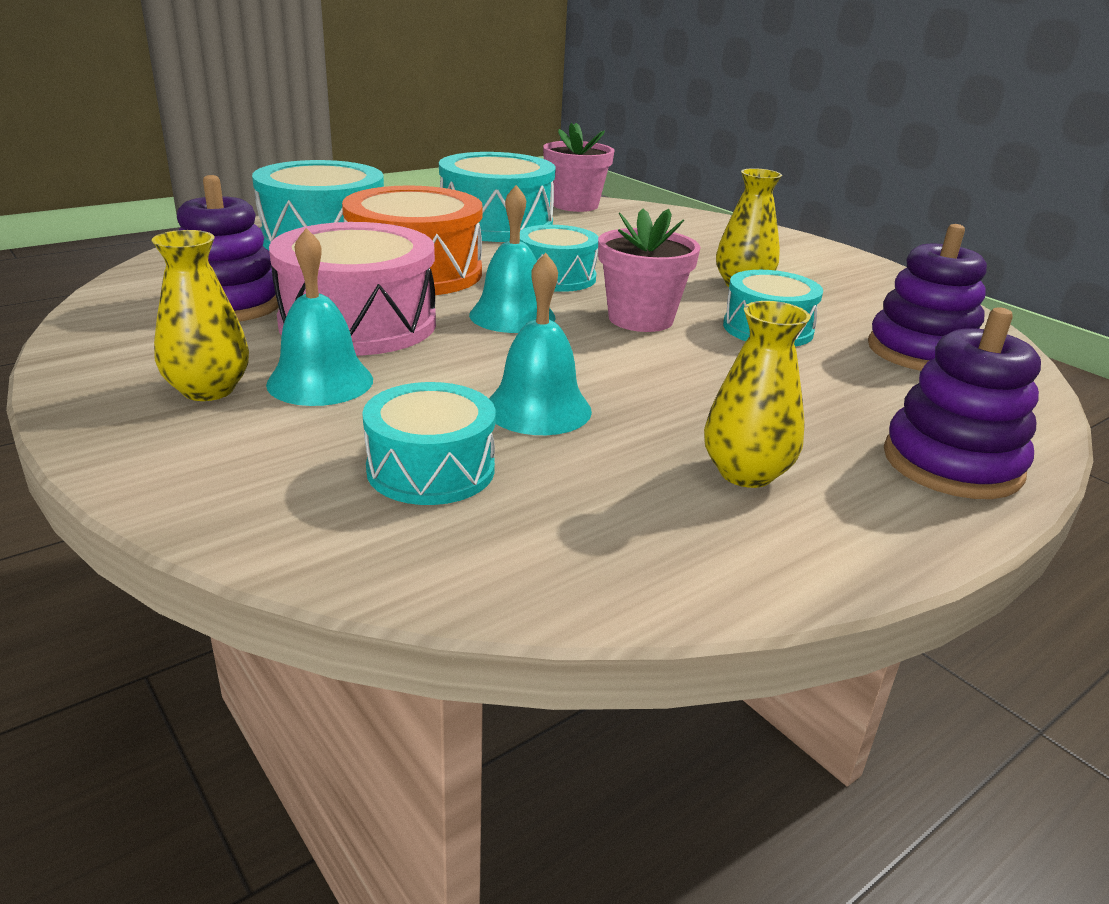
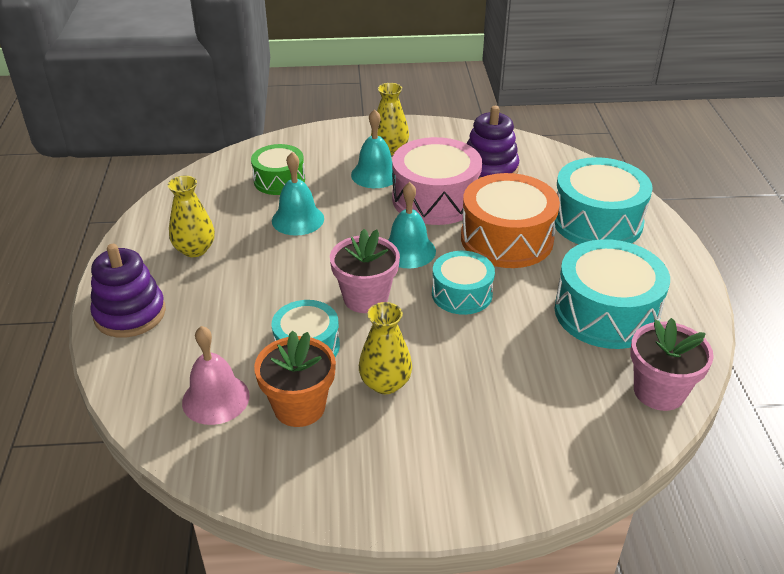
camera: 125 degrees right, 10 degrees up
turquoise drum [362,382,496,505] -> green drum [251,144,305,195]
purple stacking toy [868,224,987,371] -> pink bell [182,326,250,425]
none -> orange flower pot [254,331,336,427]

